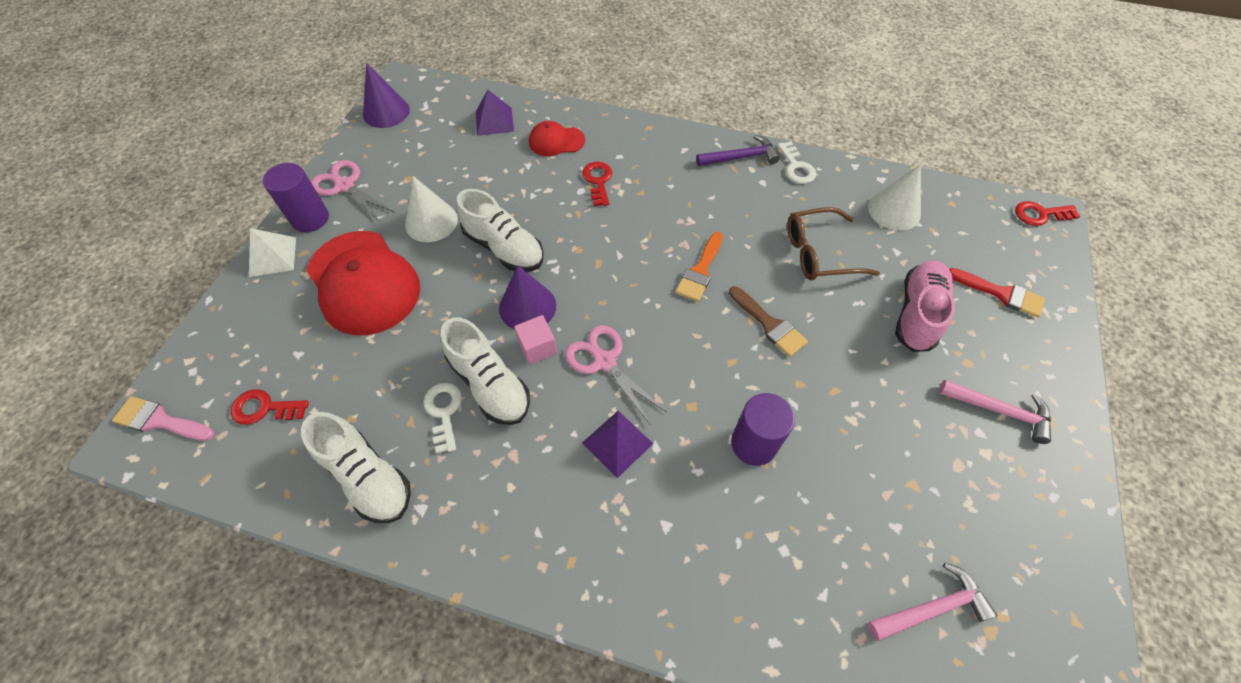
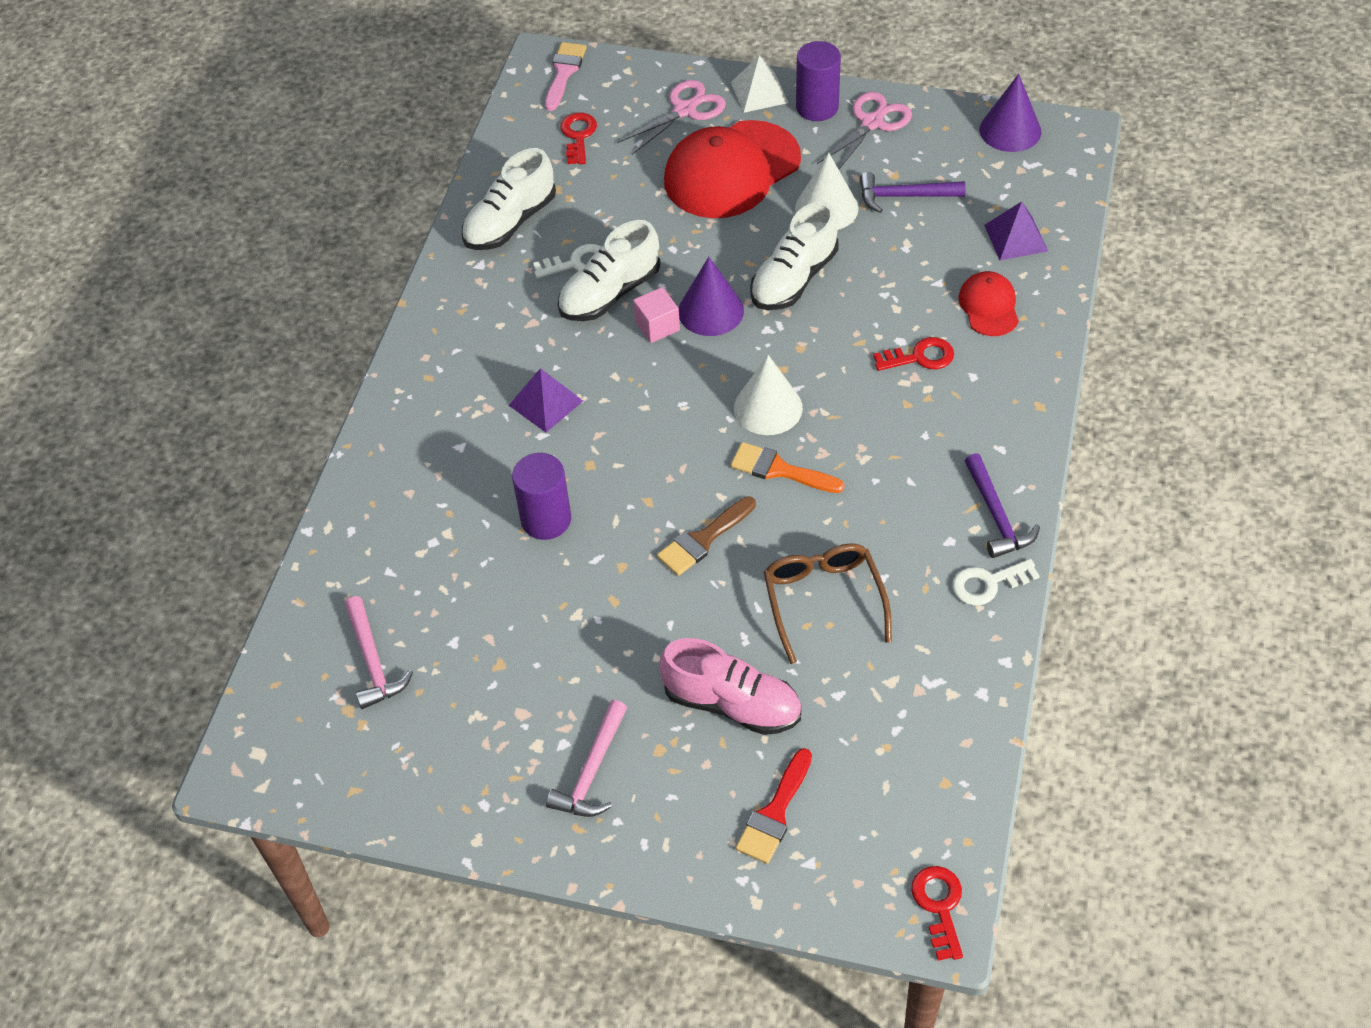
camera: 90 degrees right, 5 degrees down
pink scissors [565,325,667,425] -> pink scissors moved to [617,80,726,154]
white cone [868,164,921,230] -> white cone moved to [734,355,803,435]
none -> purple hammer [860,172,966,213]

